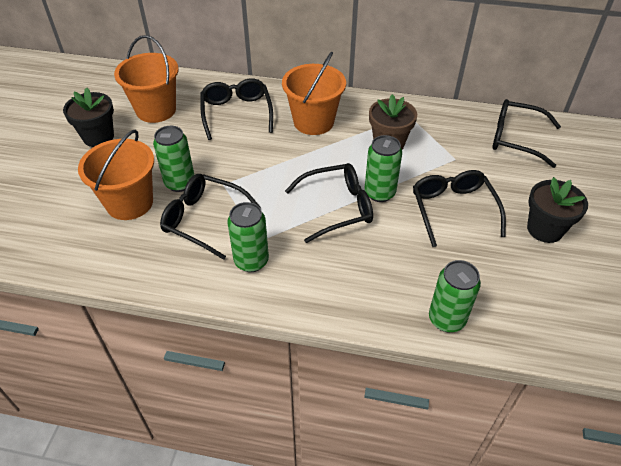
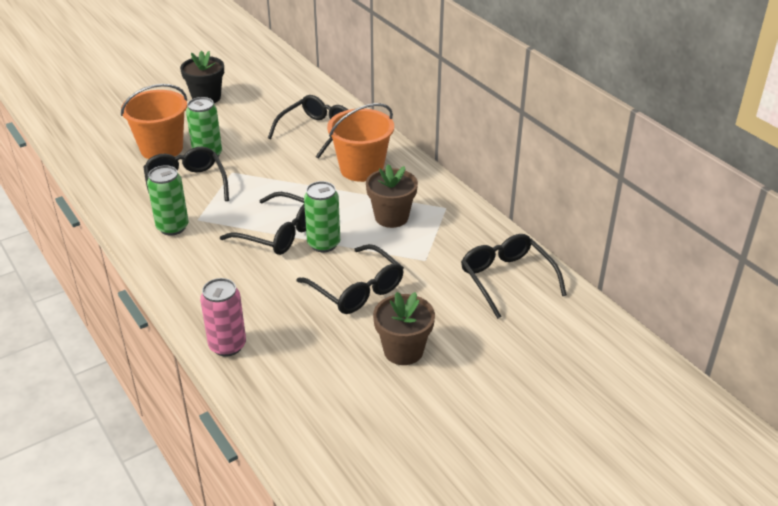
camera: 45 degrees right, 10 degrees down
orange bucket [114,35,179,123] -> none
black glasses [413,170,506,247] -> black glasses turned 105 degrees clockwise [296,244,404,314]
green can [429,260,481,332] -> pink can [200,278,246,357]
black flower pot [527,177,588,243] -> brown flower pot [373,292,435,365]

